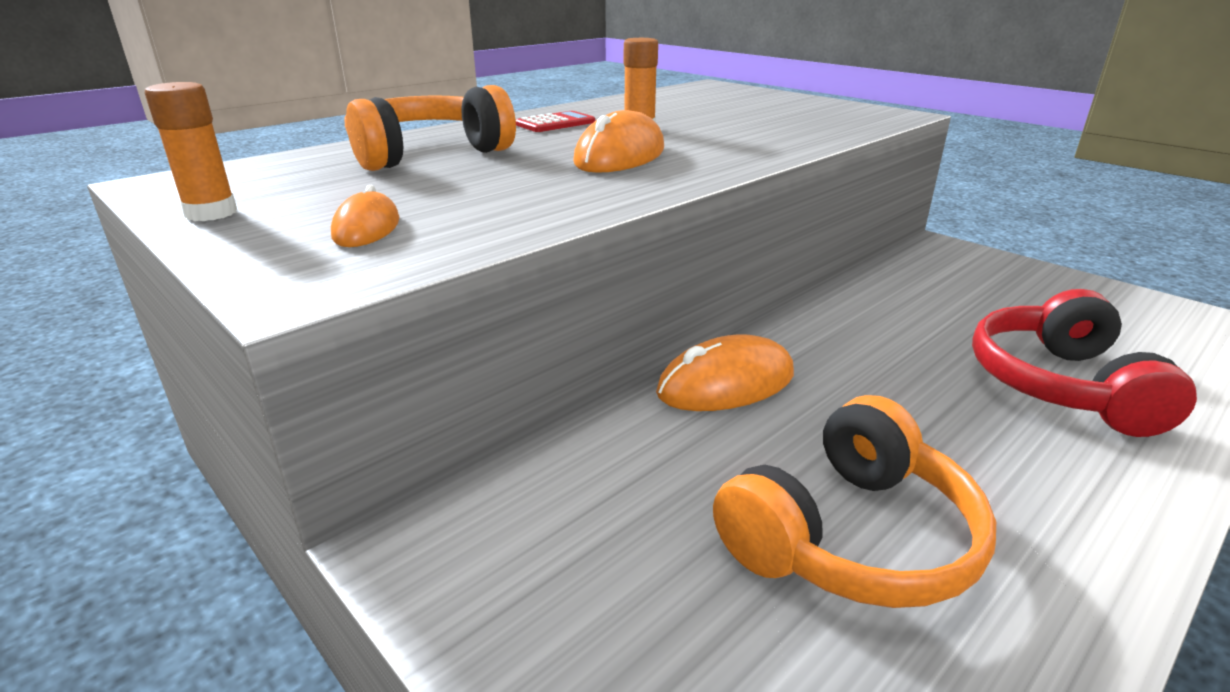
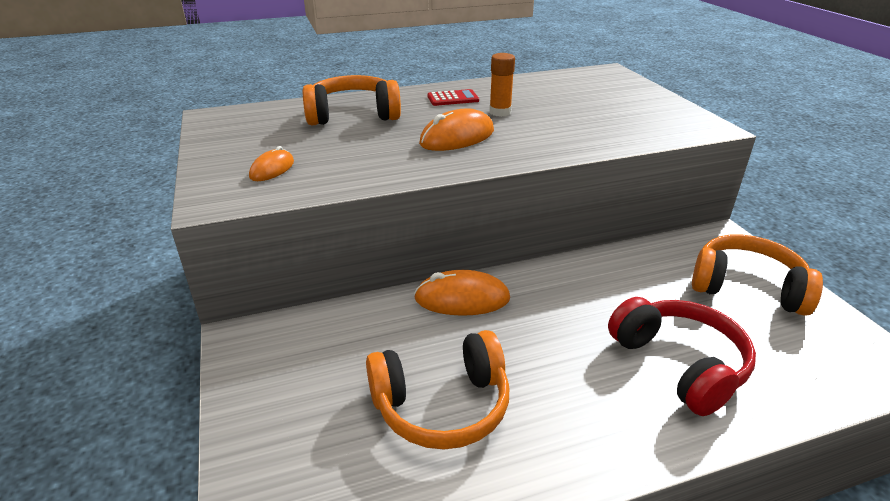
camera: 25 degrees right, 5 degrees up
orange glue stick [145,82,237,221] -> none
red headphones [972,289,1197,437] -> red headphones turned 120 degrees clockwise [608,297,756,416]
none -> orange headphones [692,235,823,316]

